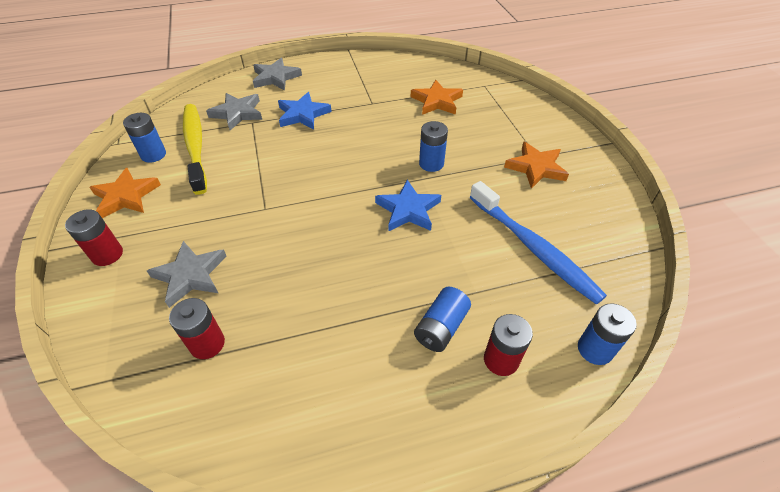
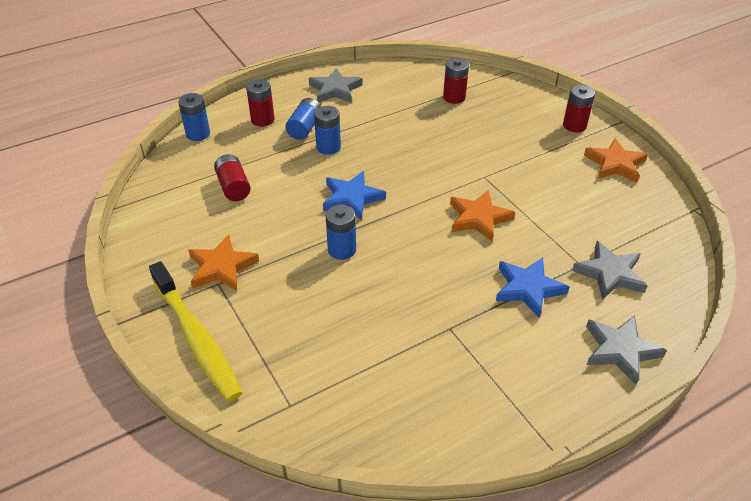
camera: 165 degrees right, 5 degrees down
blue battery [123,113,166,163] -> blue battery moved to [314,106,341,155]
grey star [147,241,227,308] -> grey star moved to [309,68,363,103]
yellow toothbrush [183,104,207,195] -> yellow toothbrush moved to [149,261,243,402]
orange star [411,80,463,115] -> orange star moved to [450,190,515,241]
blue toothbrush [470,181,607,304] -> red battery [214,154,251,201]

